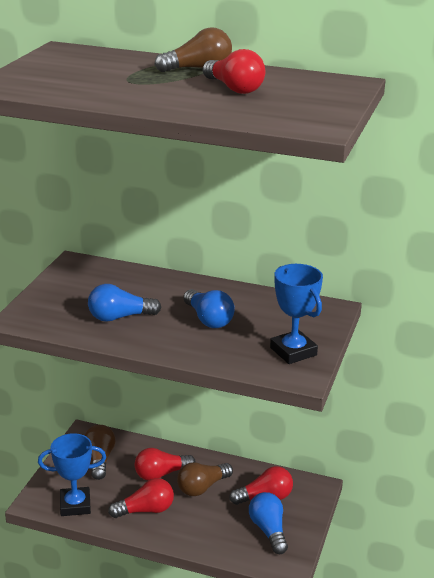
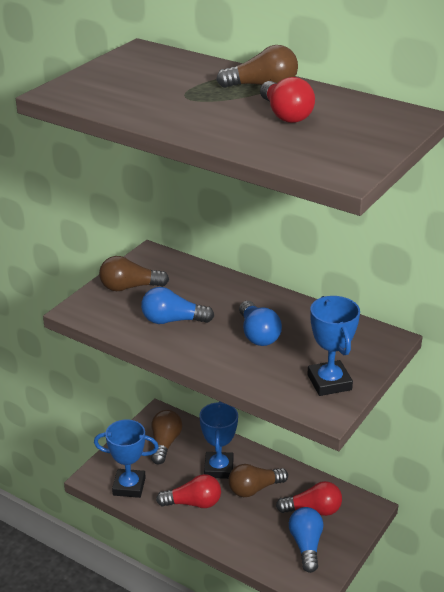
camera: 15 degrees right, 5 degrees up
red light bulb [135,448,196,481] -> blue trophy [199,401,238,479]
none -> brown light bulb [99,256,169,291]

